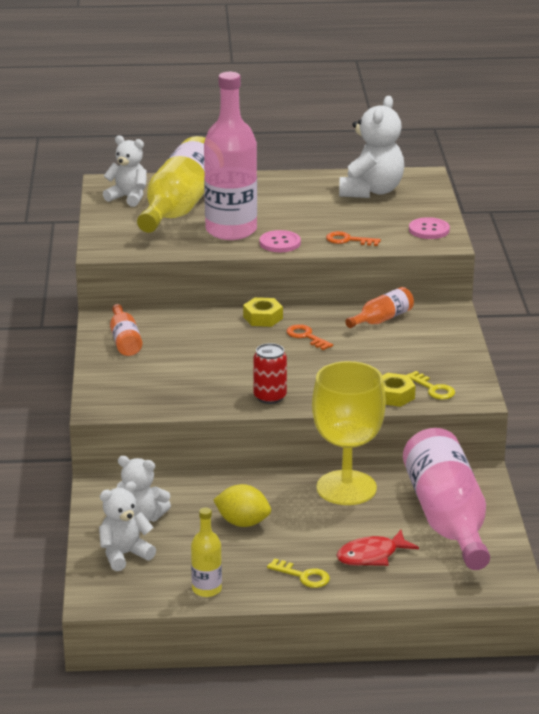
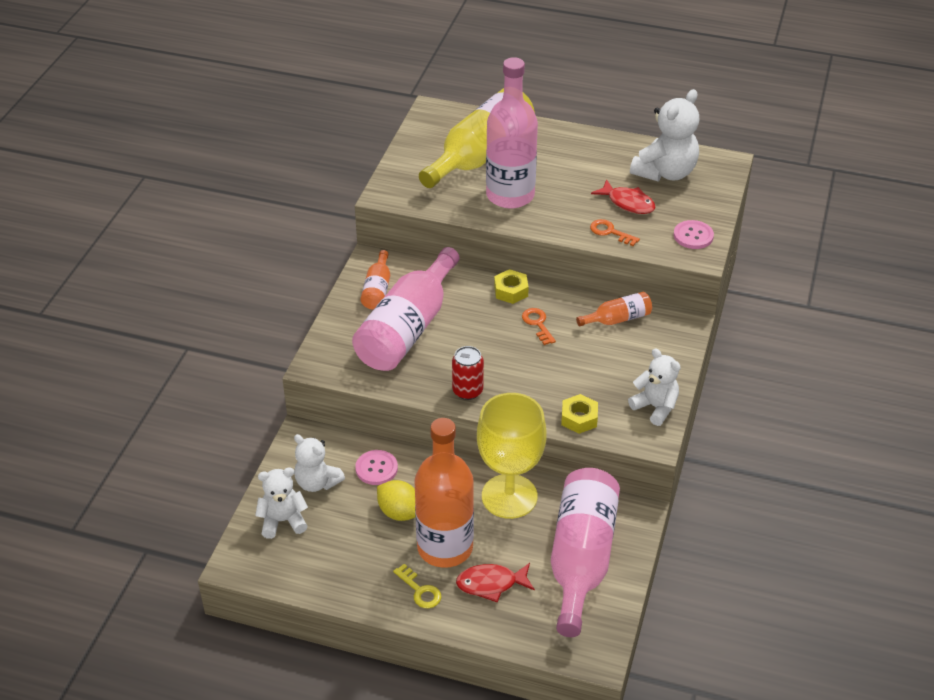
camera: 20 degrees right, 15 degrees up
white teddy bear [103,135,147,207] -> white teddy bear moved to [628,348,681,426]
yellow bottle [191,507,222,597] -> none
pink button [259,230,301,252] -> pink button moved to [355,450,398,485]
yellow key [407,371,455,400] -> none
none -> pink bottle [352,247,460,371]
none -> orange bottle [414,418,474,568]
none -> red fish [591,179,656,214]

